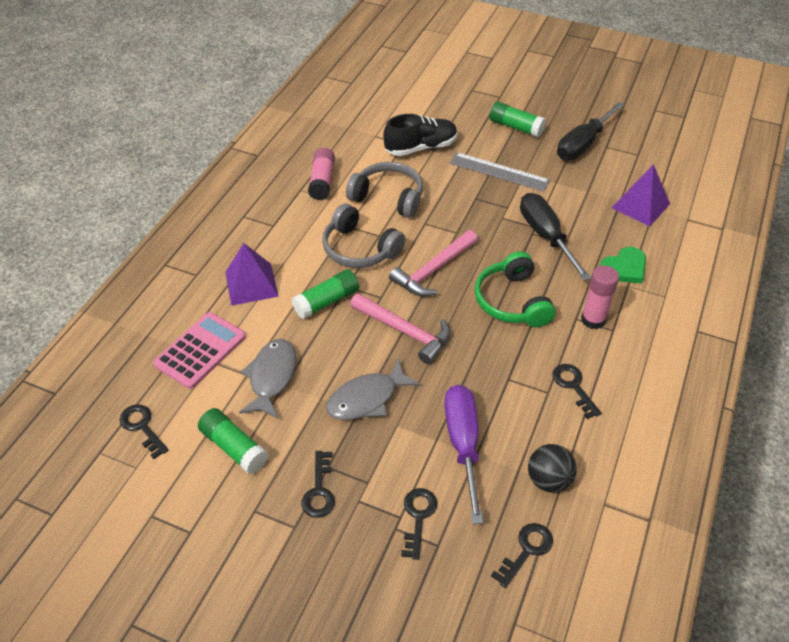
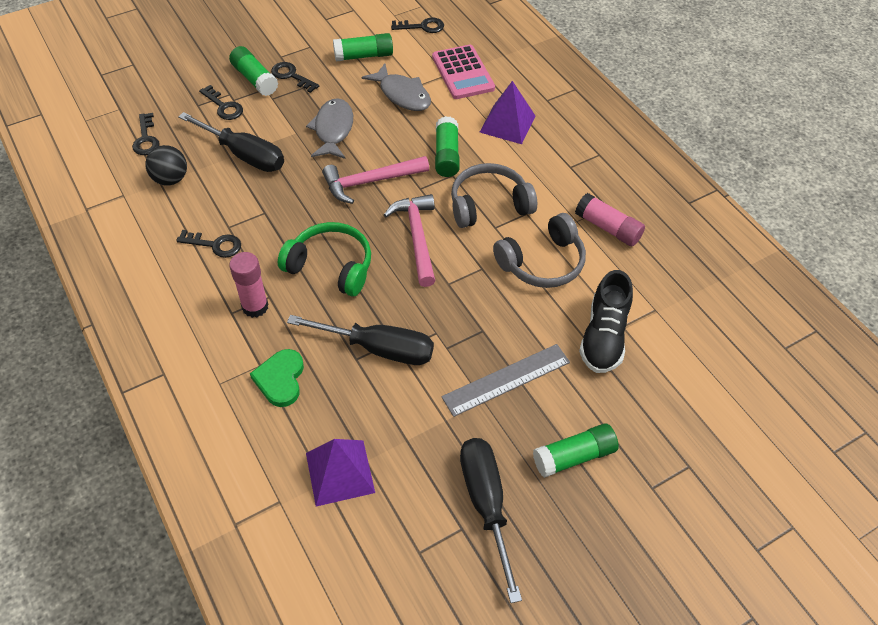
camera: 125 degrees right, 5 degrees up
purple screwdriver [444,385,483,524] -> black screwdriver [178,112,284,172]
none -> green glue stick [229,46,278,96]

